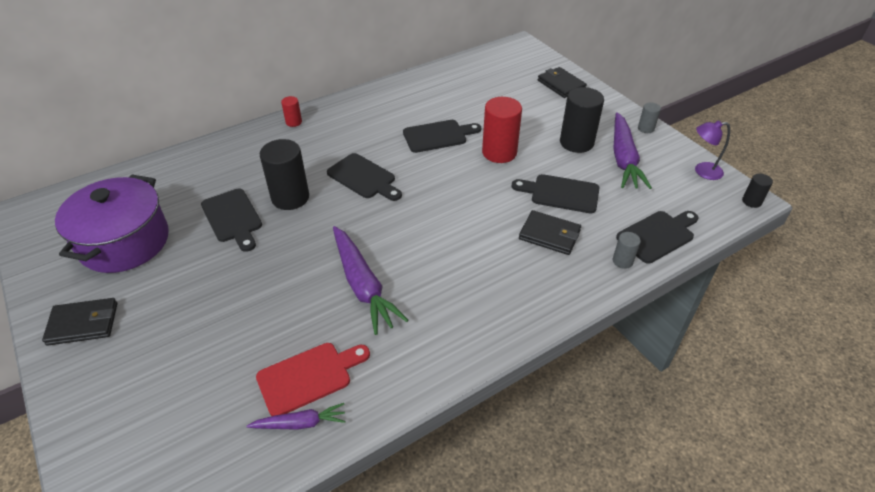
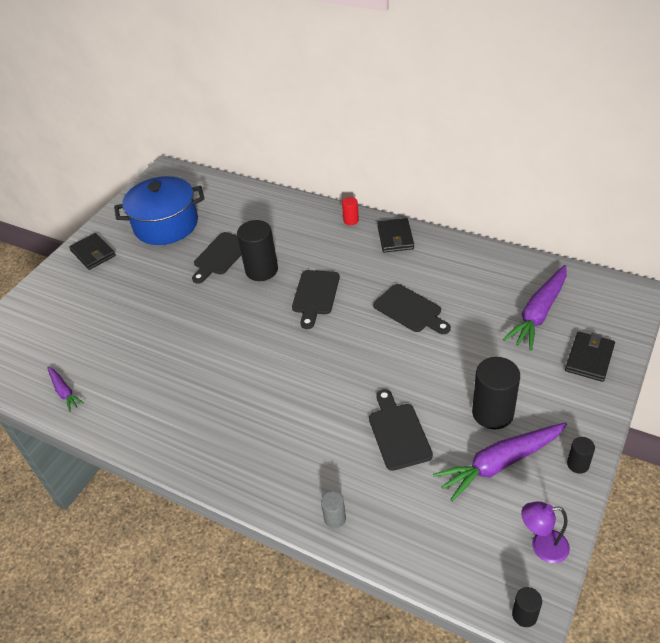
camera: 65 degrees right, 0 degrees up
purple pot [55,174,169,273] -> blue pot [114,176,205,245]
red cutting board [256,343,370,416] -> none
purple carrot [333,226,409,335] -> purple carrot moved to [503,265,567,351]
red cylinder [482,97,522,163] -> none
black wallet [519,210,581,255] -> black wallet moved to [377,218,414,253]
black cutting board [616,211,699,264] -> none
grey cylinder [638,102,661,133] -> black cylinder [567,437,595,474]
purple lamp [695,120,730,180] -> purple lamp turned 60 degrees counterclockwise [521,501,570,563]

